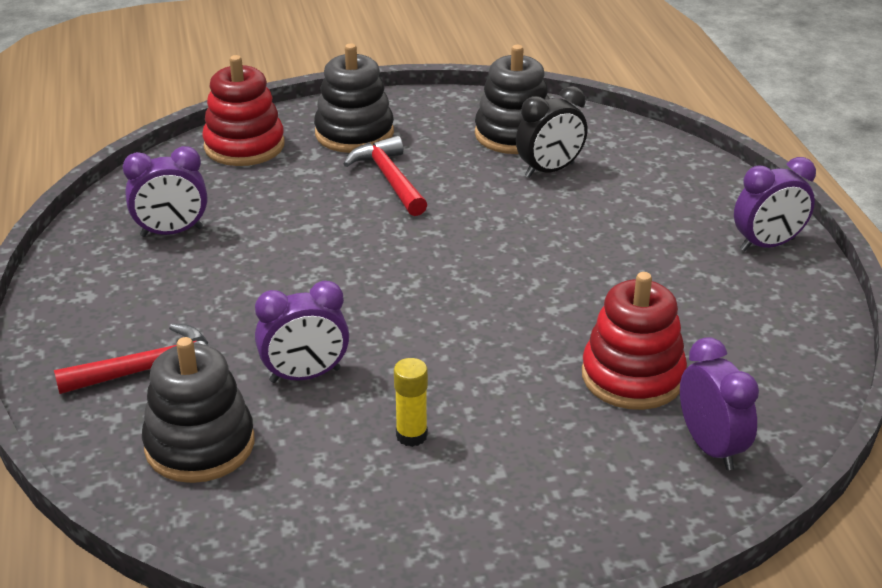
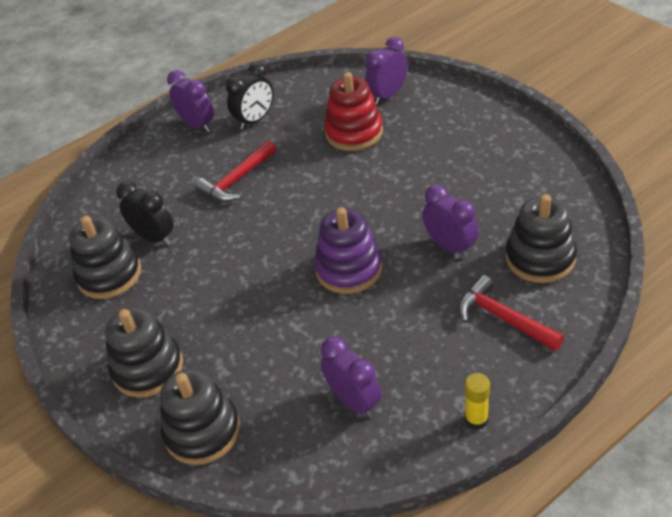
camera: 110 degrees left, 10 degrees up
red stacking toy [202,55,284,166] -> black stacking toy [160,369,240,465]
red hammer [344,136,427,216] -> red hammer moved to [195,140,277,202]
yellow glue stick [394,358,428,447] -> yellow glue stick moved to [465,373,490,430]
none -> black clock [226,62,273,130]
none -> purple stacking toy [314,207,383,294]

